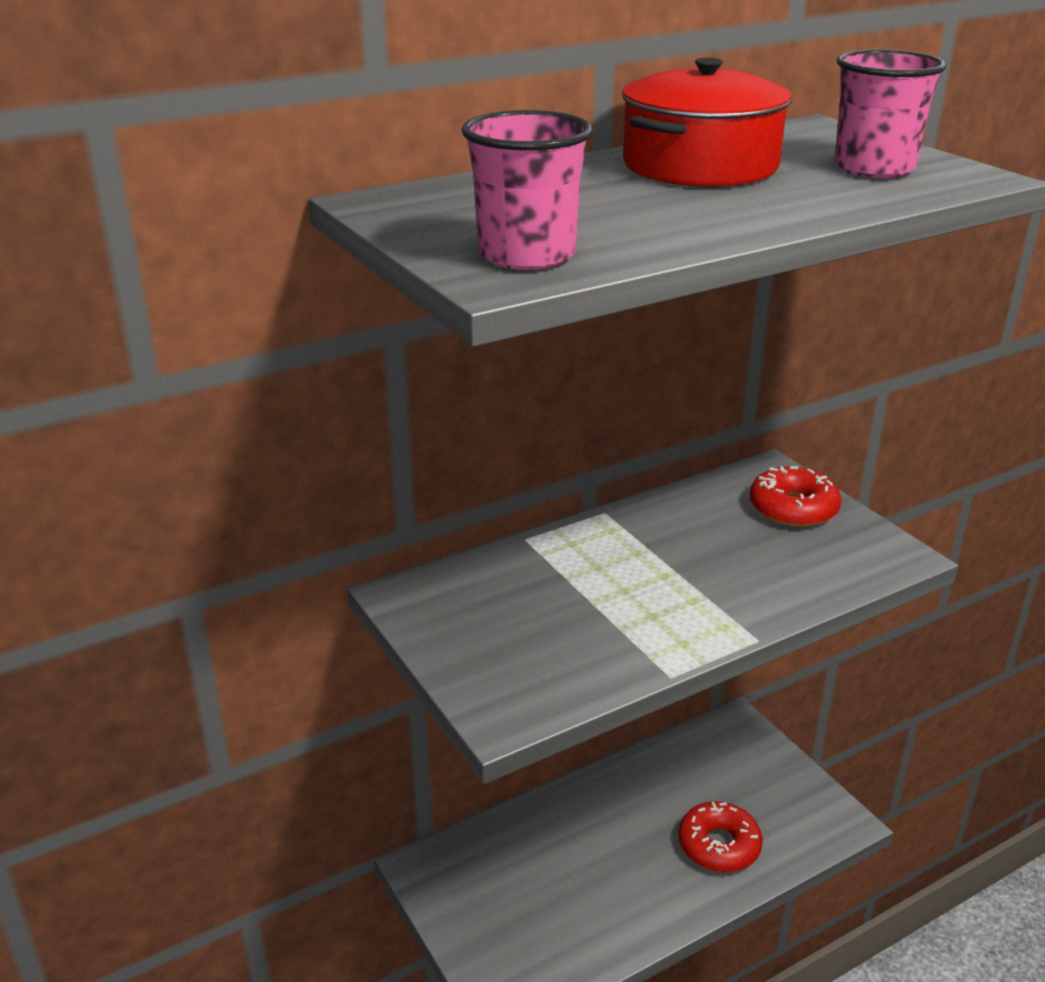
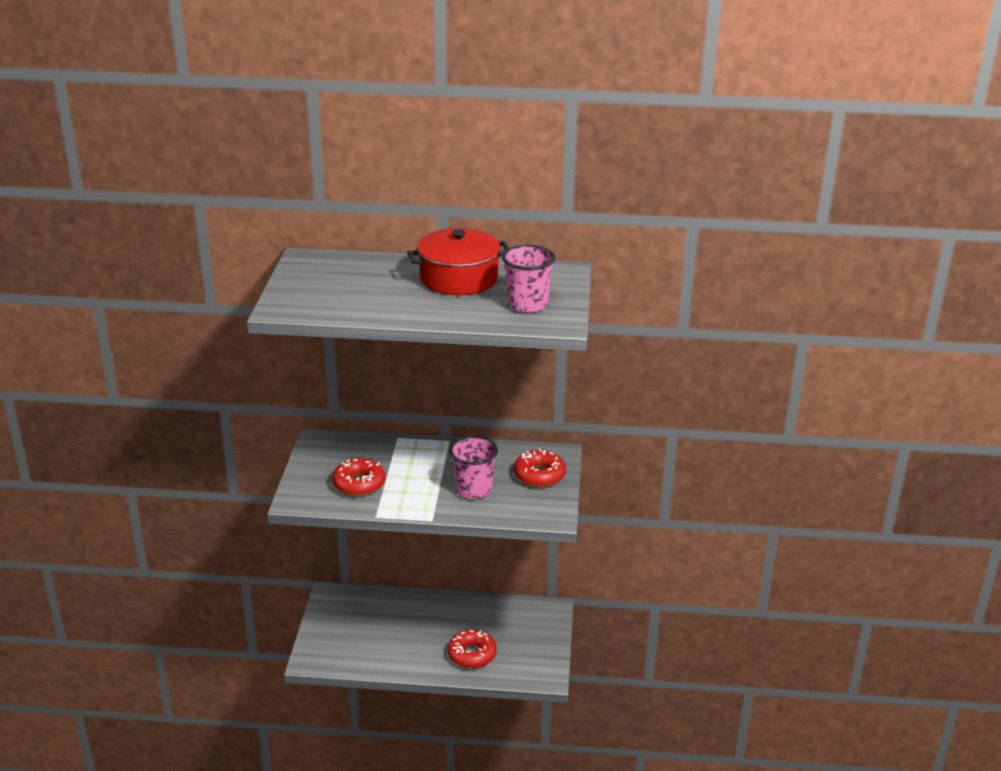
camera: 35 degrees right, 0 degrees up
pink cup [461,110,593,270] -> pink cup moved to [449,436,498,499]
none -> red donut [332,458,386,496]

